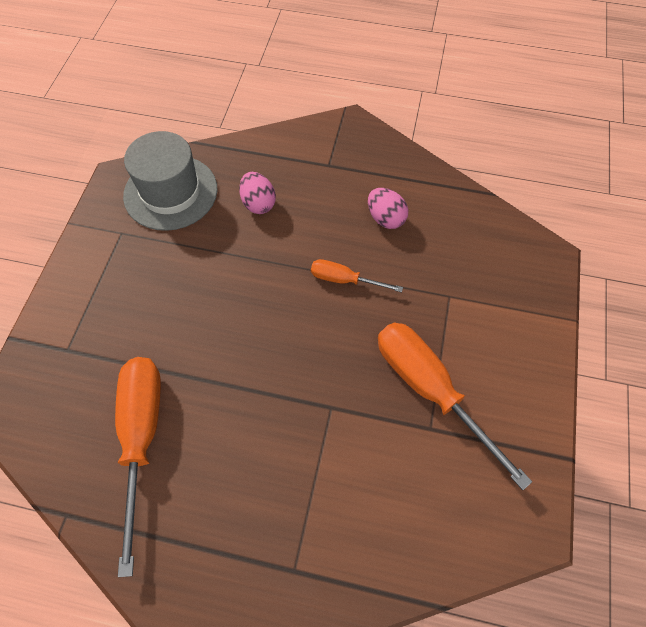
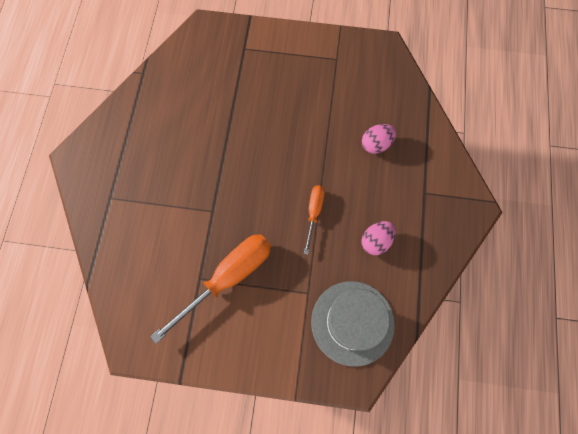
camera: 85 degrees right, 10 degrees up
orange screwdriver [115,357,161,577] -> none
grey hat [123,131,218,231] -> grey hat moved to [311,281,395,367]

